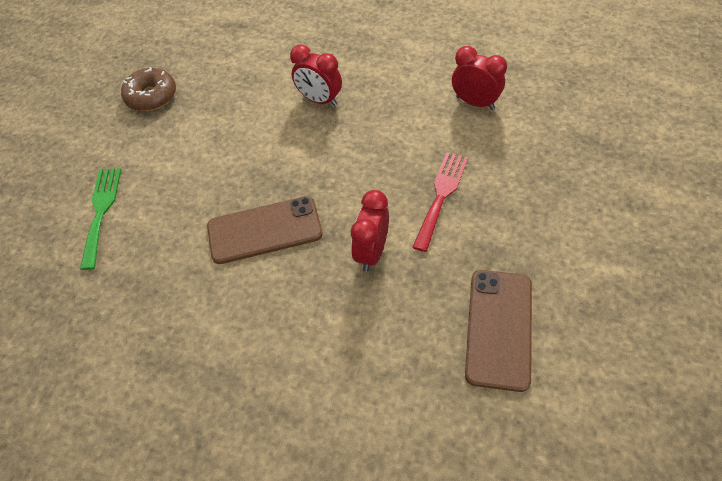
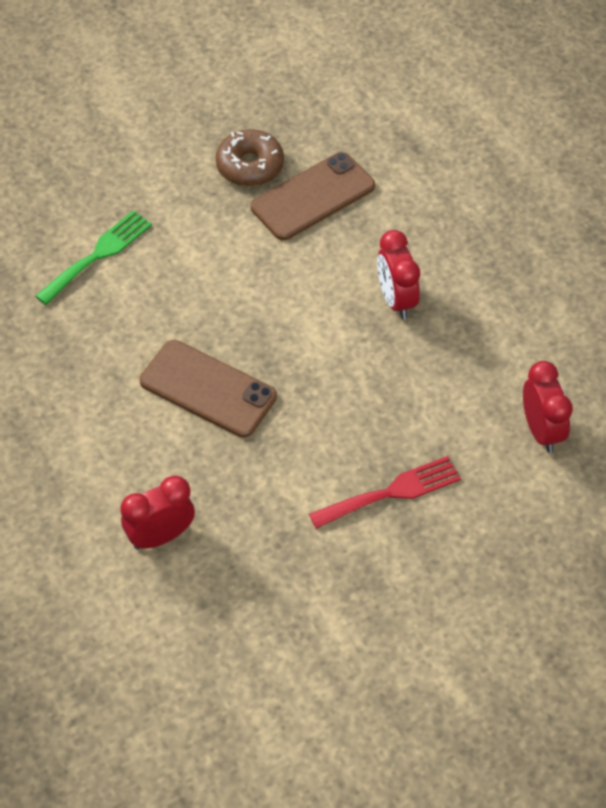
camera: 40 degrees right, 0 degrees up
red clock [351,190,389,272] -> red clock moved to [120,475,195,550]
brown phone [465,270,532,392] -> brown phone moved to [250,152,375,240]

